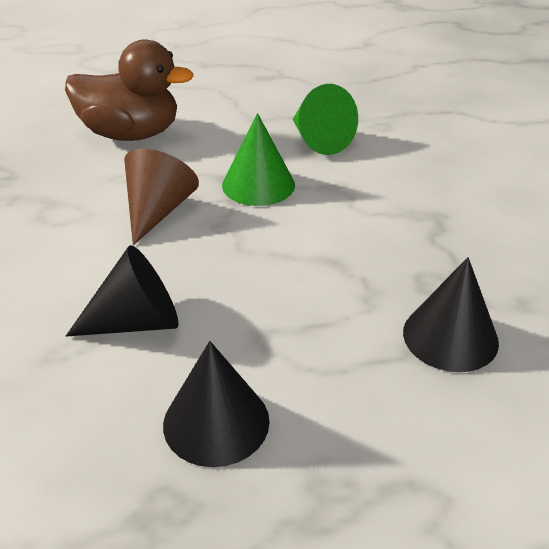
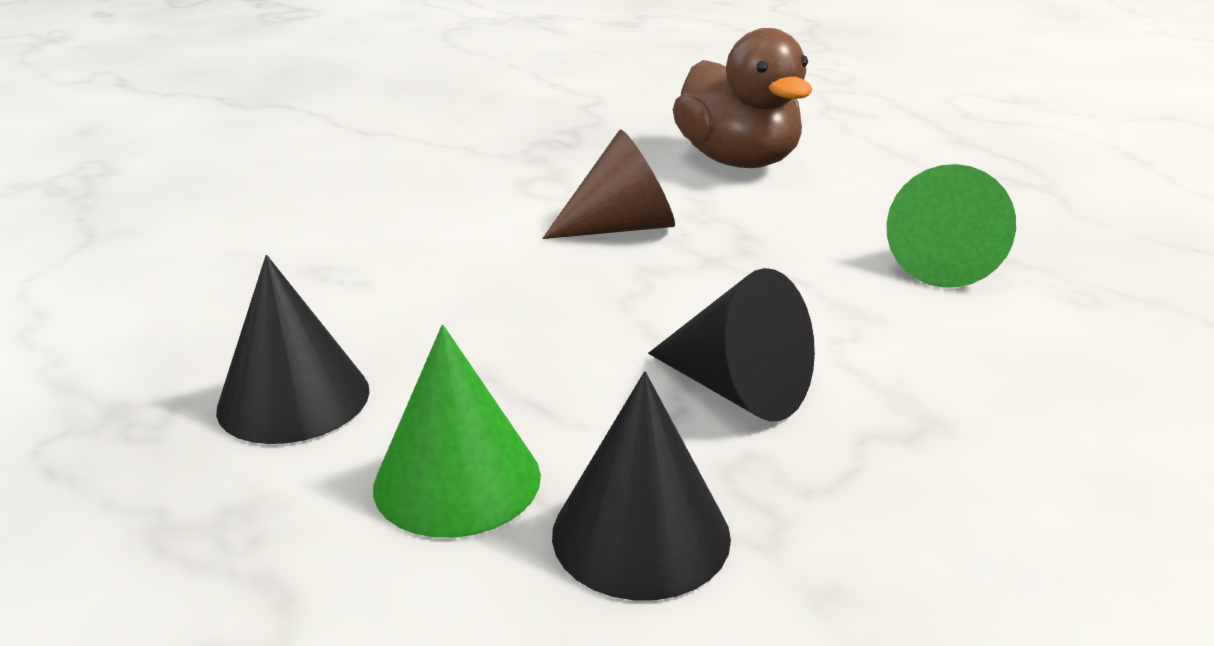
camera: 55 degrees right, 10 degrees down
black cone [66,245,179,337] -> black cone moved to [648,268,815,422]
green cone [222,113,295,206] -> green cone moved to [373,325,541,538]

